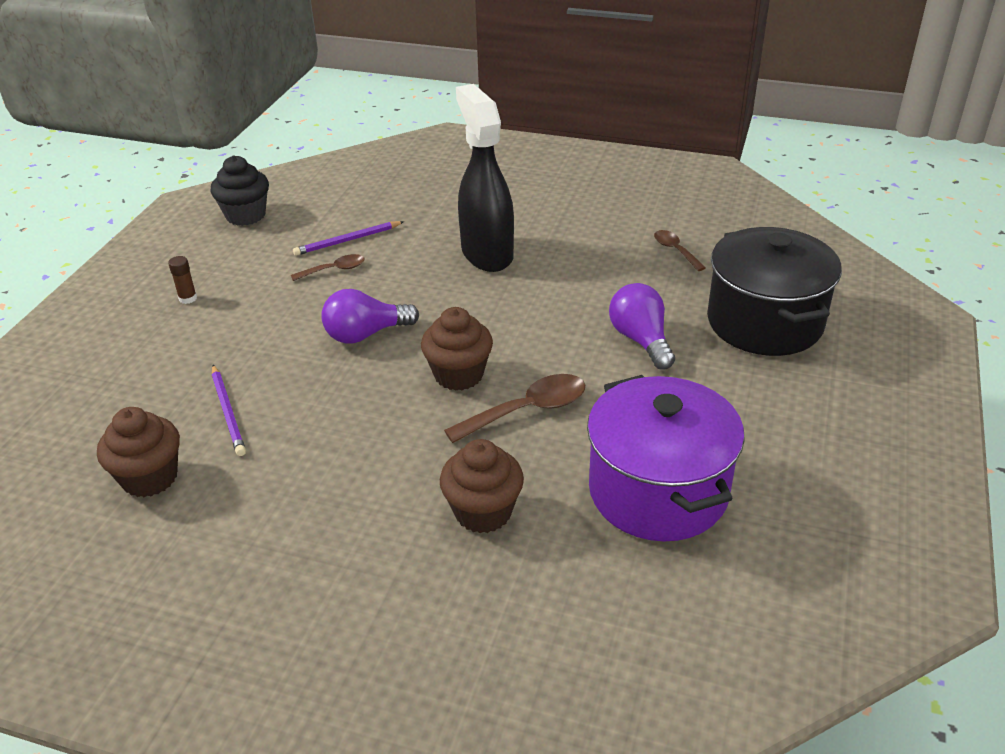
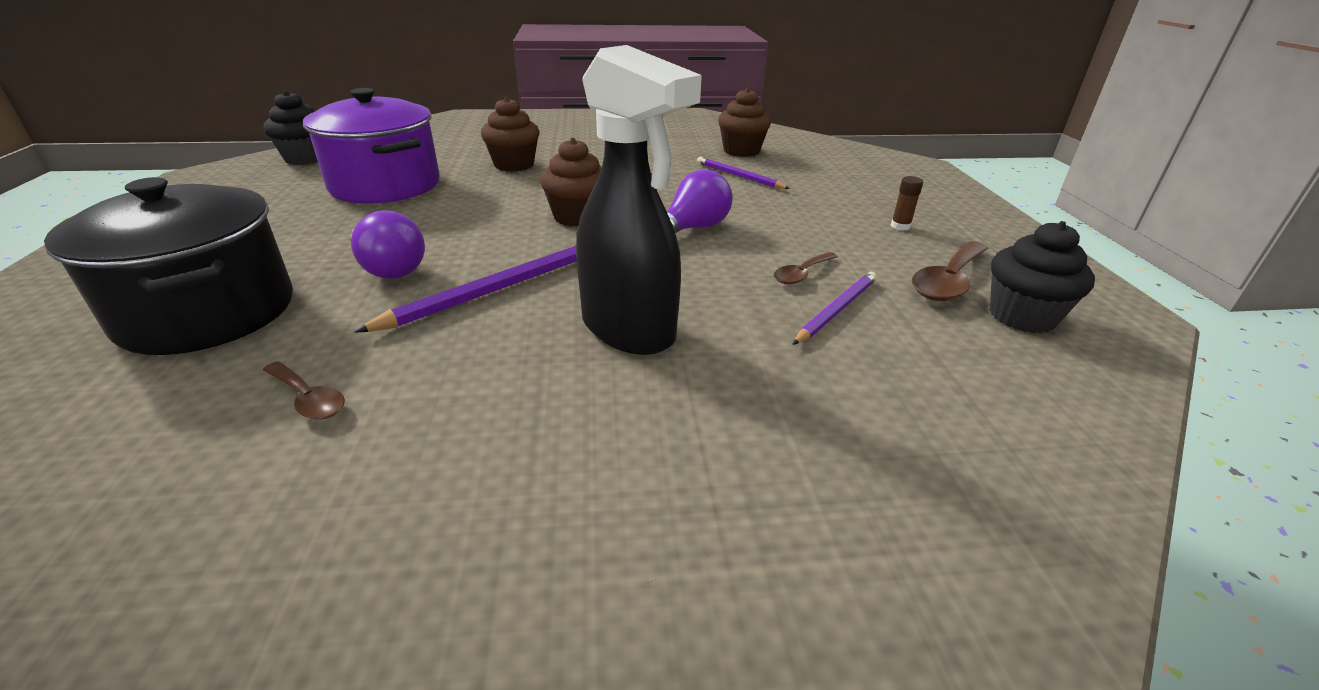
camera: 155 degrees right, 5 degrees down
brown spoon [444,374,585,443] -> brown spoon moved to [912,241,989,301]
none -> black cupcake [264,90,318,165]
none -> purple pencil [355,245,577,333]

